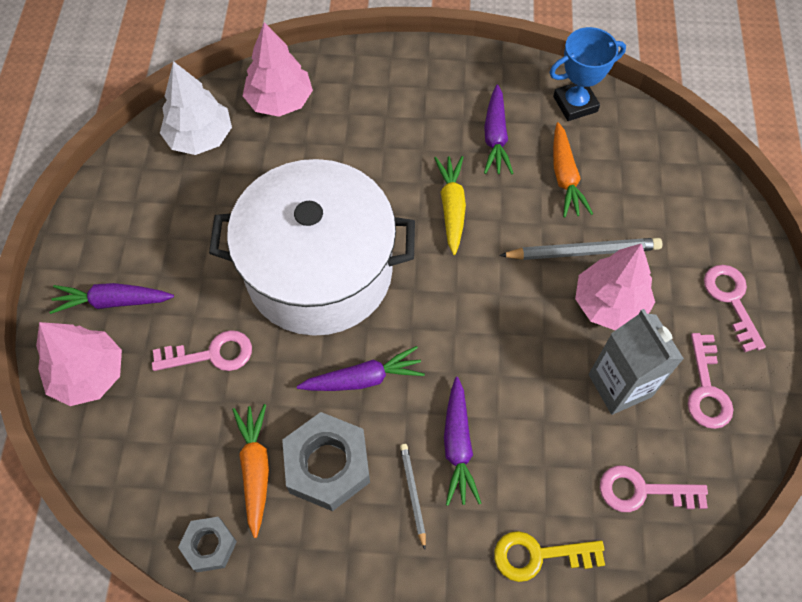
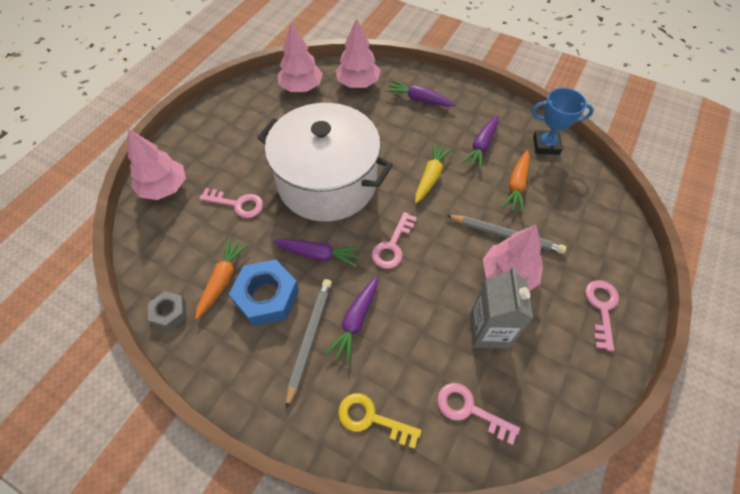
camera: 25 degrees right, 5 degrees down
purple carrot [49,283,174,314] -> purple carrot moved to [385,80,456,107]
white tree [160,61,232,155] -> pink tree [277,23,323,92]
grey nut [282,412,370,511] -> blue nut [229,259,299,326]
grey pencil [400,444,426,550] -> grey pencil [286,279,332,409], size x1.75
pink key [688,333,733,429] -> pink key moved to [372,212,417,269]

